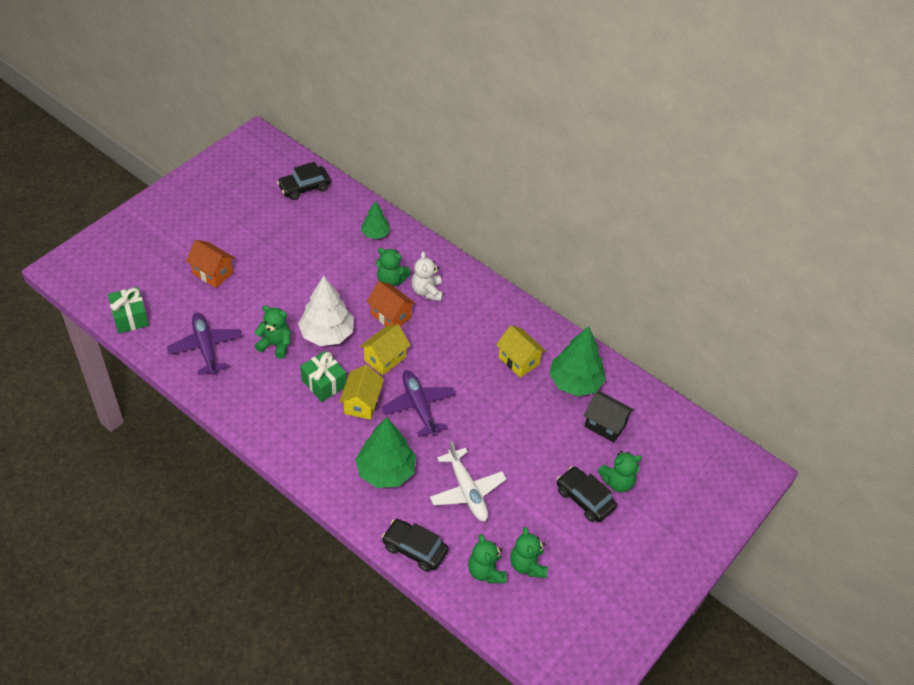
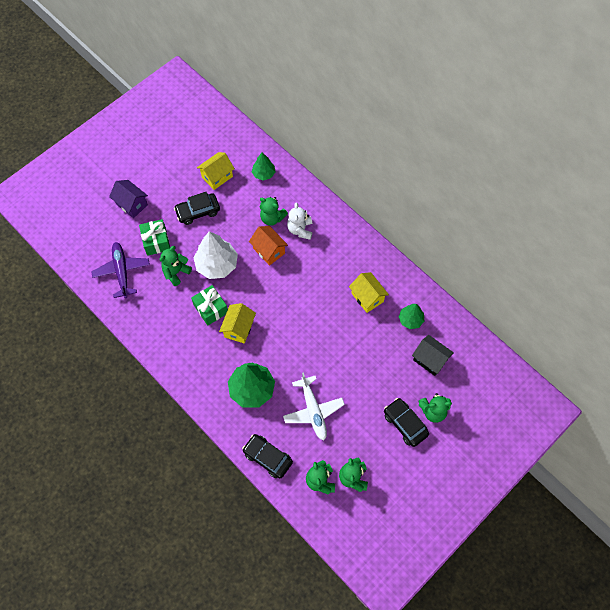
camera: 10 degrees right, 15 degrees up
green gift [108,287,149,333] -> green gift moved to [139,219,170,256]
orange house [186,240,235,288] -> purple house [109,180,148,218]
green teddy bear [254,305,290,359] -> green teddy bear turned 75 degrees counterclockwise [160,246,192,286]
black car [277,162,331,200] -> black car moved to [174,192,220,225]
yellow house [360,324,411,376] -> yellow house moved to [197,152,235,190]
purple plane [381,370,456,437] -> none
green tree [549,326,606,396] -> green tree [399,304,424,329], size x0.57

